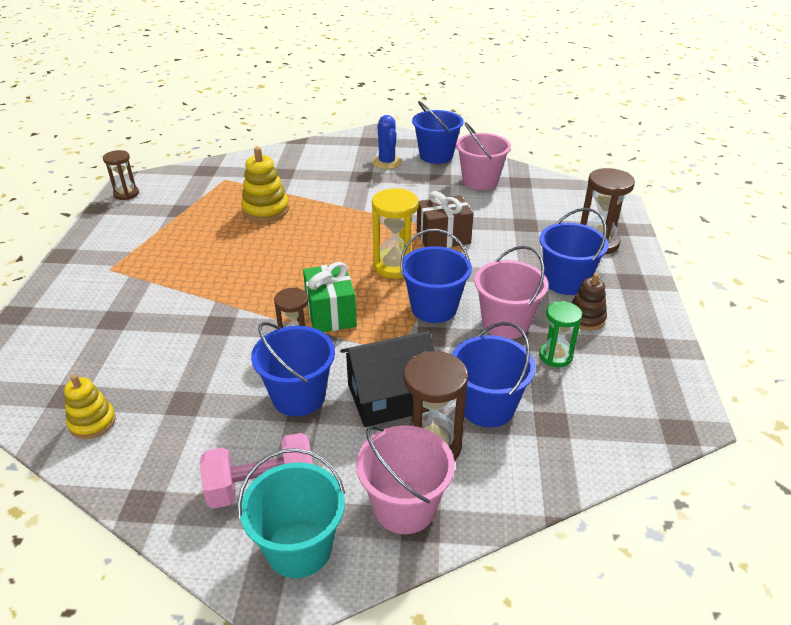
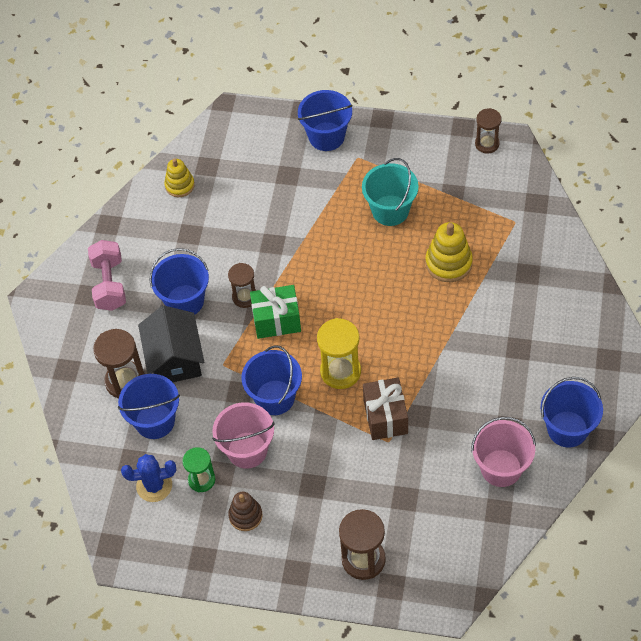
camera: 100 degrees right, 20 degrees up
turquoise bucket [238,448,345,578] -> turquoise bucket moved to [362,158,419,226]
pink bucket [356,425,455,534] -> none
blue cactus [372,115,402,169] -> blue cactus moved to [121,454,177,502]
blue bucket [539,208,609,295] -> blue bucket moved to [298,90,352,151]

